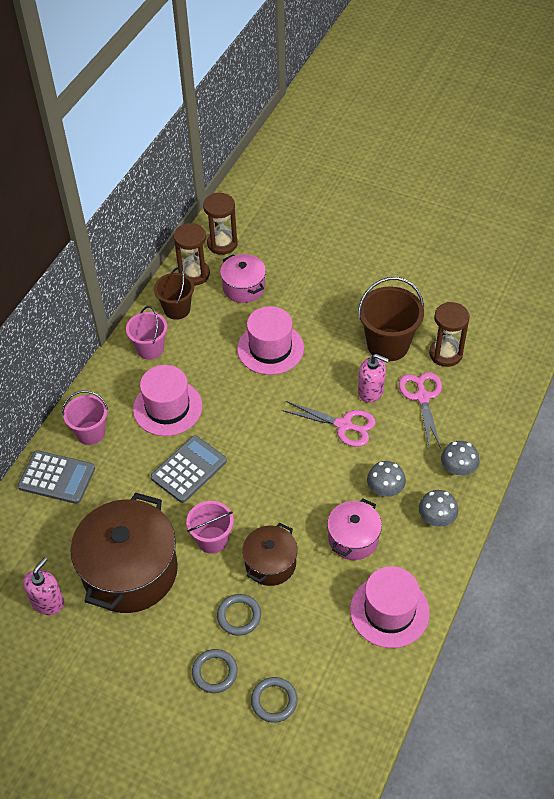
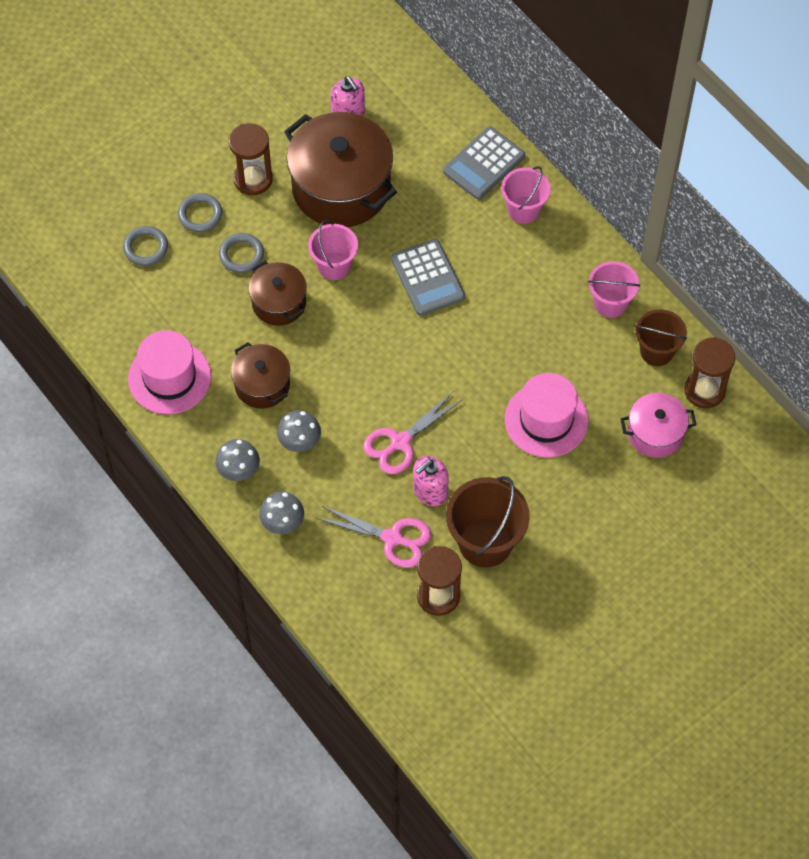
camera: 115 degrees right, 10 degrees up
pink hat [133,365,202,436] -> none
brown hourglass [203,193,238,255] -> brown hourglass moved to [229,123,273,195]
pink pot [327,498,382,560] -> brown pot [231,342,290,409]

